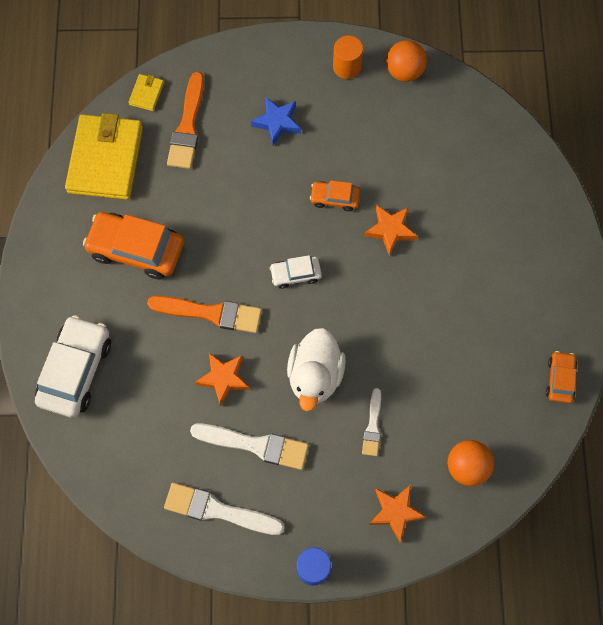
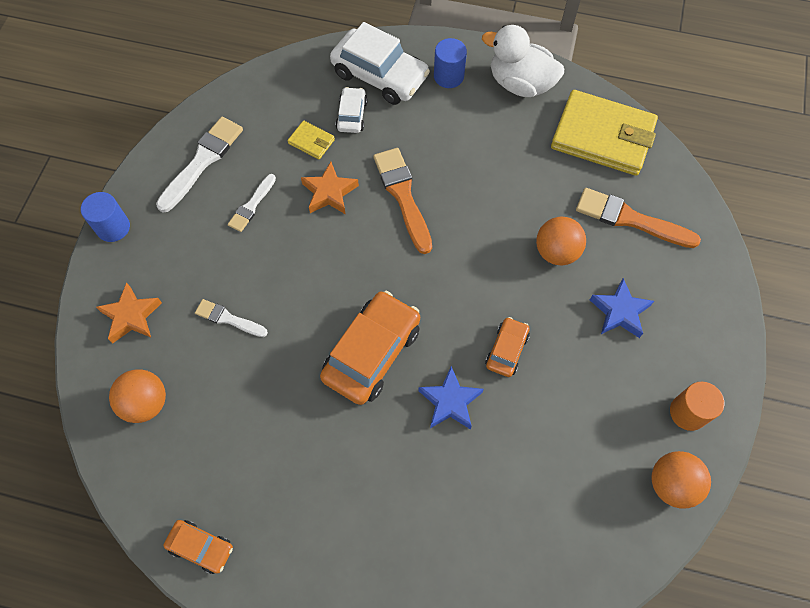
camera: 105 degrees right, 5 degrees down
orange car [83,212,184,279] -> orange car moved to [320,291,420,405]
yellow wallet [128,74,164,111] -> yellow wallet moved to [288,120,335,159]
orange brush [147,296,262,333] -> orange brush turned 135 degrees clockwise [373,148,432,254]
white brush [190,423,309,470] -> white brush [228,174,276,232], size x0.58
white car [270,255,322,289] -> white car moved to [336,87,368,133]
white duck [287,328,346,412] -> white duck moved to [482,25,564,97]
orange star [364,205,417,256] -> blue star [418,366,483,430]
none -> blue cylinder [434,38,467,88]
none -> orange ball [536,217,586,266]

